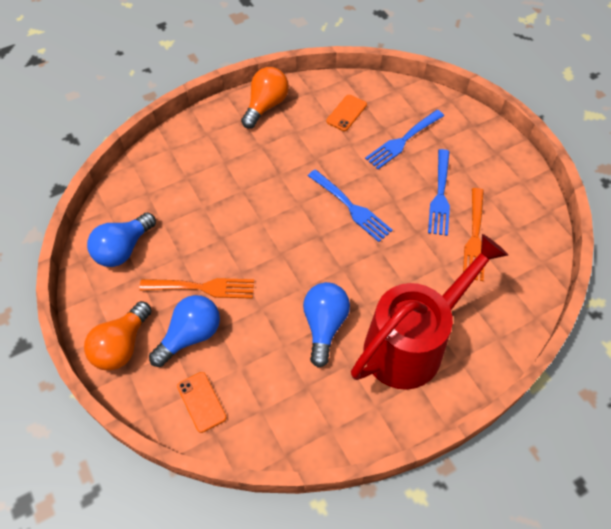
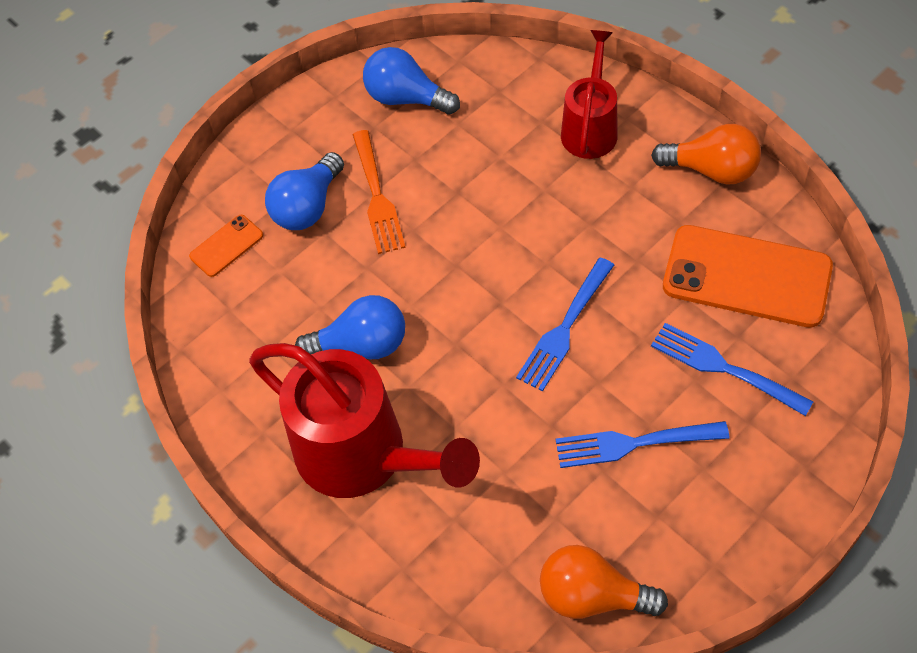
camera: 80 degrees right, 0 degrees up
orange light bulb [84,301,152,371] -> orange light bulb moved to [540,545,668,619]
blue light bulb [149,295,220,367] -> blue light bulb turned 90 degrees clockwise [265,152,344,230]
orange phone [326,95,367,131] -> orange phone [663,225,833,328], size x2.14
orange fork [463,188,484,281] -> none
none -> red watering can [561,30,618,159]

